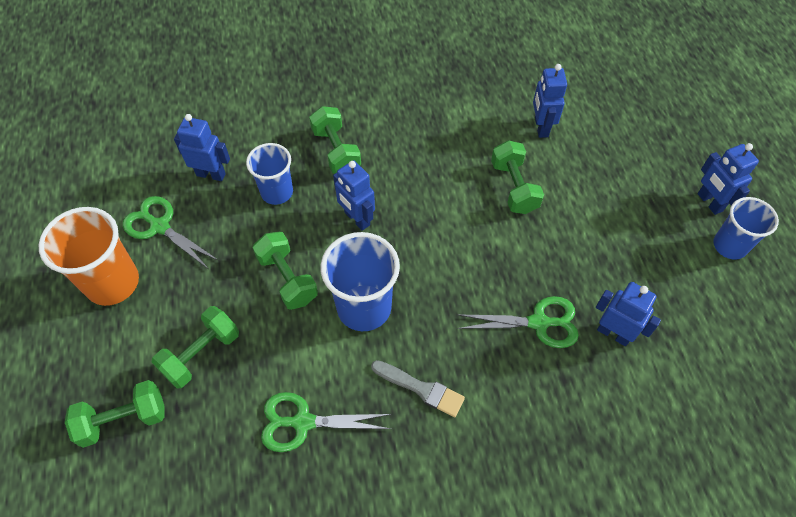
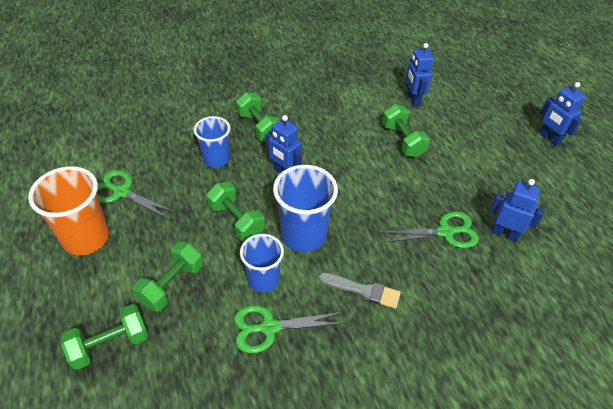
camera: 10 degrees left, 10 degrees down
blue robot [174,114,230,181] -> none
blue cup [713,197,779,260] -> blue cup moved to [240,234,284,293]

